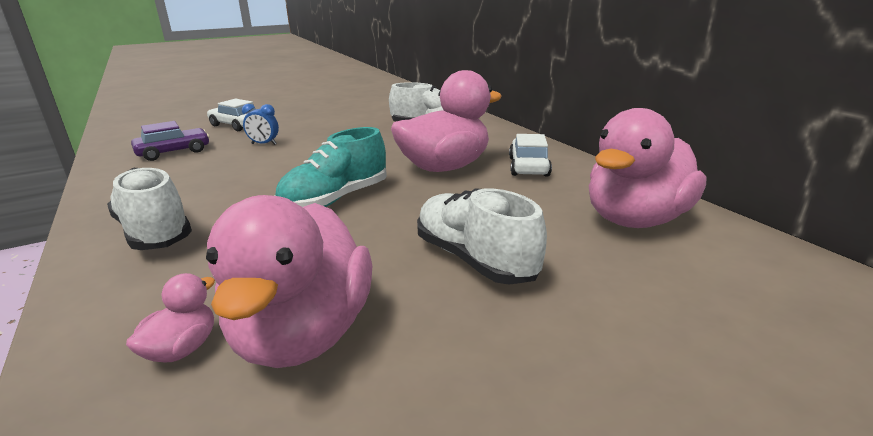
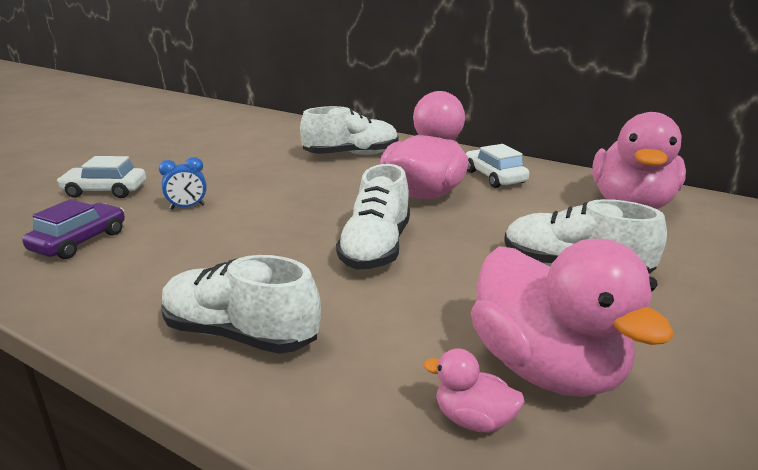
camera: 30 degrees left, 0 degrees up
pink duck [126,273,215,362] -> pink duck turned 60 degrees counterclockwise [424,348,525,433]
turquoise shoe [275,127,387,207] -> white shoe [336,164,410,269]

